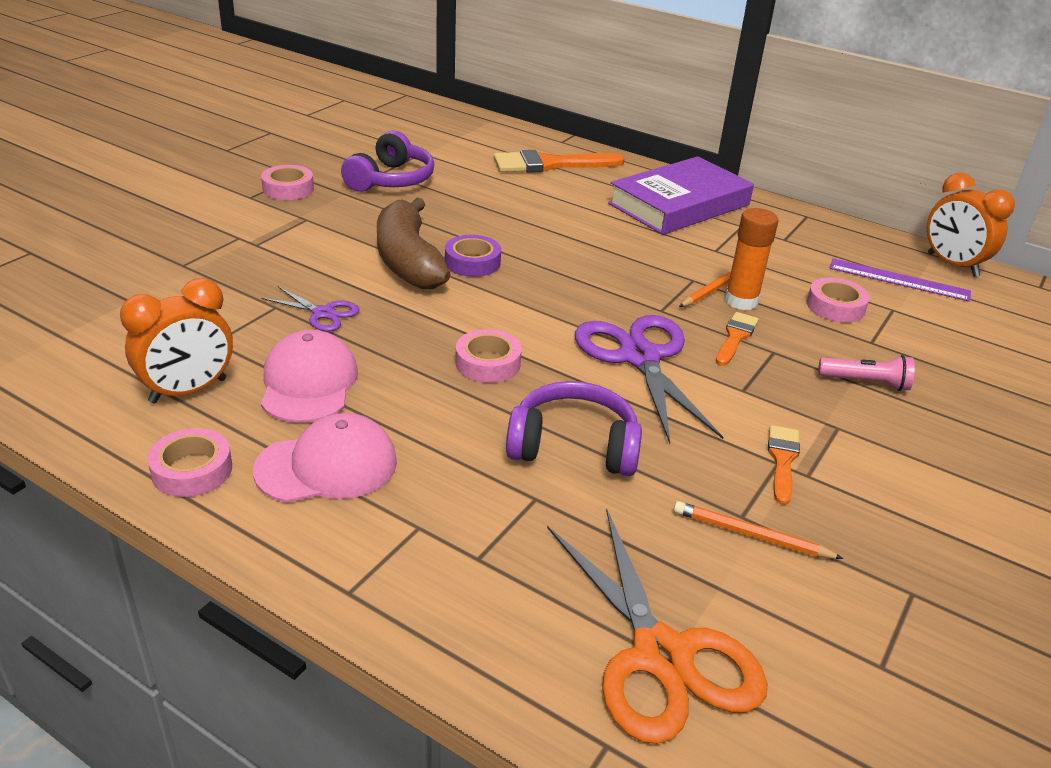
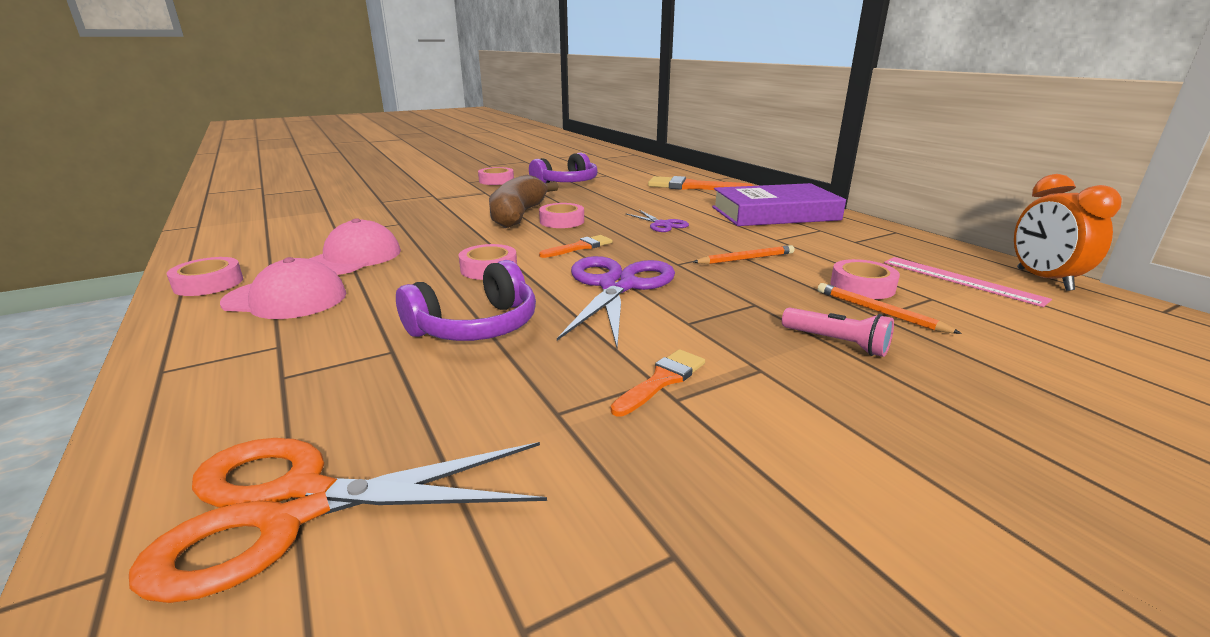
camera: 30 degrees right, 10 degrees down
orange clock [120,278,233,404] -> none
purple scissors [261,286,360,331] -> purple scissors moved to [625,210,689,232]
purple tape [445,235,501,277] -> pink tape [539,203,584,228]
purple headphones [506,381,642,476] -> purple headphones turned 105 degrees clockwise [396,260,536,341]
orange scissors [547,508,768,744] -> orange scissors turned 75 degrees clockwise [129,438,547,603]
orange pencil [674,501,844,559] -> orange pencil moved to [818,283,962,334]
orange brush [716,312,759,366] -> orange brush moved to [539,235,613,258]
orange glue stick [725,208,778,310] -> none
purple ruler [830,258,971,302] -> pink ruler [884,257,1052,307]

